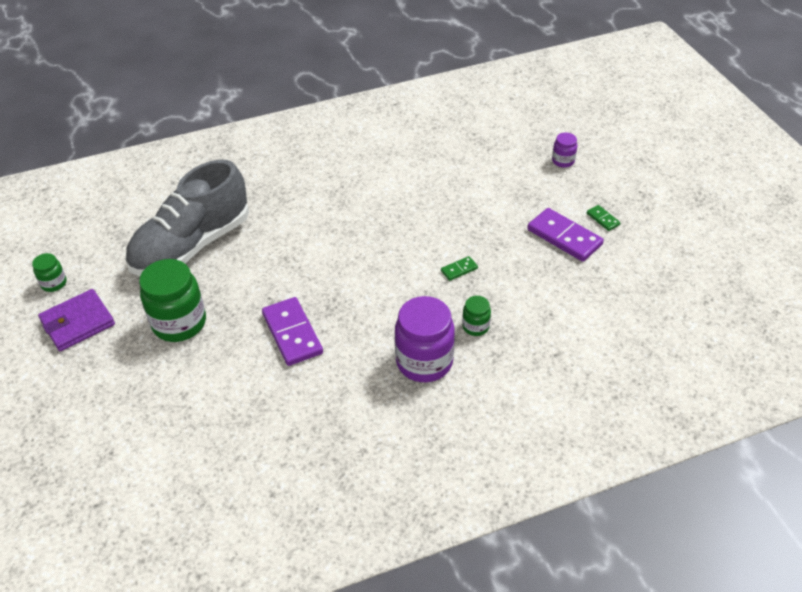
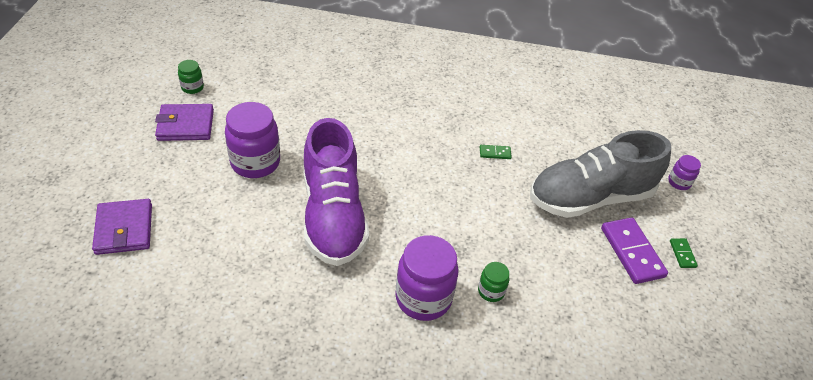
camera: 25 degrees right, 0 degrees up
grey shoe [125,160,249,276] -> grey shoe moved to [530,130,671,218]
green jar [139,259,206,342] -> purple jar [225,102,280,178]
purple domino [262,297,323,366] -> purple shoe [304,118,369,266]
green domino [441,256,478,281] -> green domino moved to [480,145,512,159]
none -> purple wallet [92,199,152,255]

